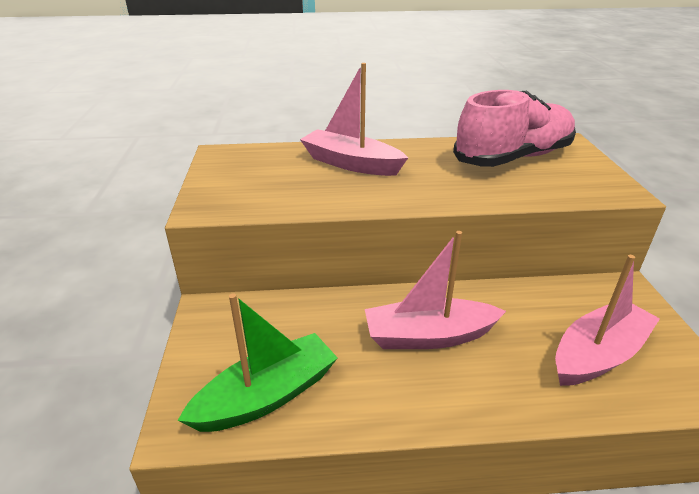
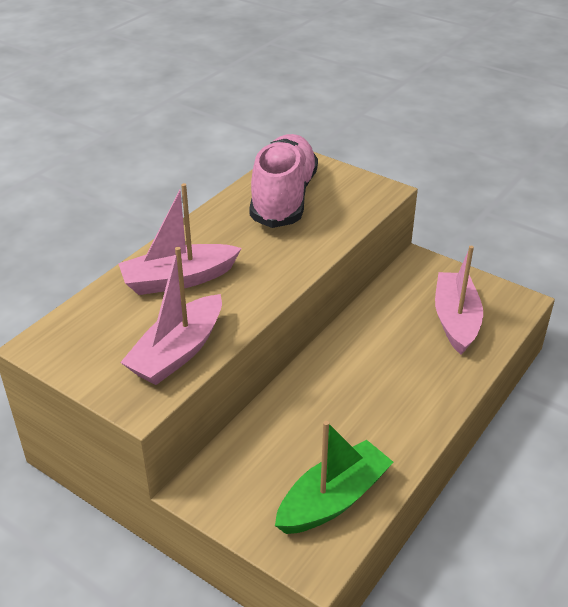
camera: 50 degrees left, 5 degrees up
green boat [177,293,338,432] -> green boat turned 45 degrees clockwise [275,421,393,534]
pink boat [365,231,506,349] -> pink boat moved to [120,247,222,385]

